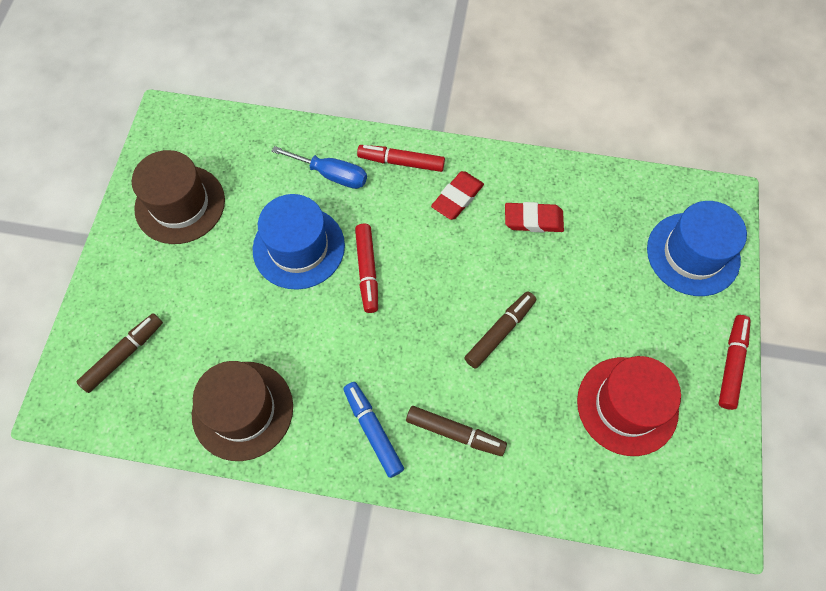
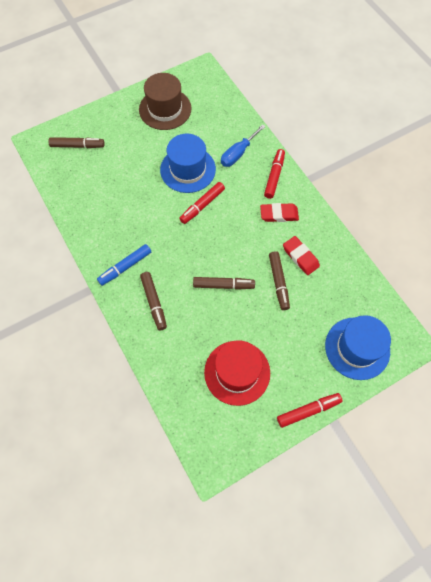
camera: 50 degrees right, 0 degrees up
brown hat [192,361,293,461] -> none
blue screwdriver [271,146,367,189] -> blue screwdriver turned 60 degrees clockwise [221,124,266,167]
blue marker [343,382,404,478] -> blue marker turned 150 degrees counterclockwise [97,244,151,286]
red marker [357,145,445,172] -> red marker turned 45 degrees clockwise [264,149,285,199]
none -> brown marker [269,251,290,310]

